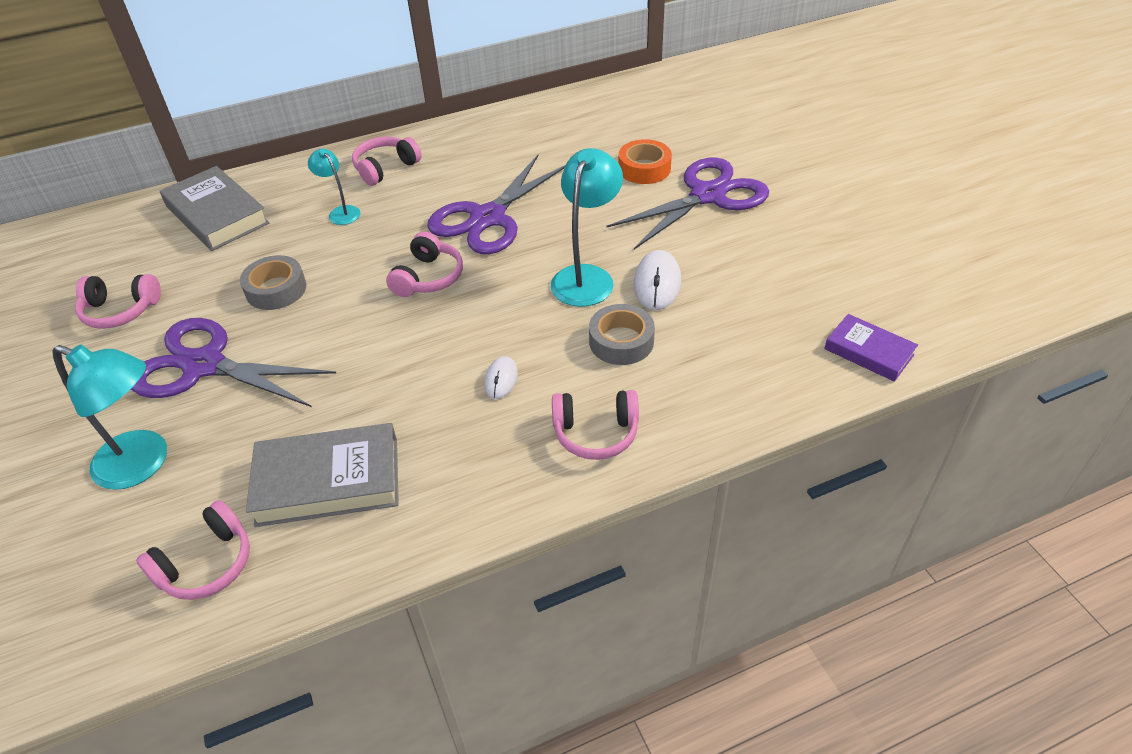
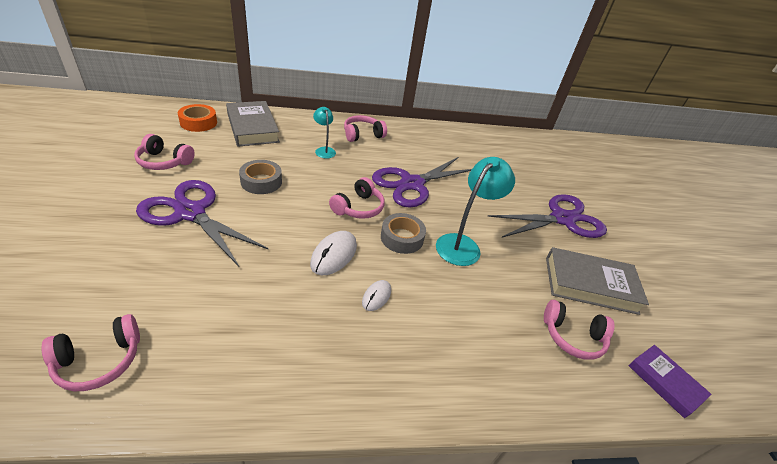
camera: 10 degrees right, 5 degrees down
turquoise lamp [52,345,167,490] -> none
grey book [246,423,399,527] -> grey book moved to [546,247,649,315]
pink headphones [552,390,639,460] -> pink headphones moved to [544,300,615,360]
grey tape [589,304,655,365] -> grey tape moved to [381,213,426,254]
orange tape [619,139,672,184] -> orange tape moved to [178,104,217,132]
white mouse [634,250,681,310] -> white mouse moved to [310,231,357,275]

